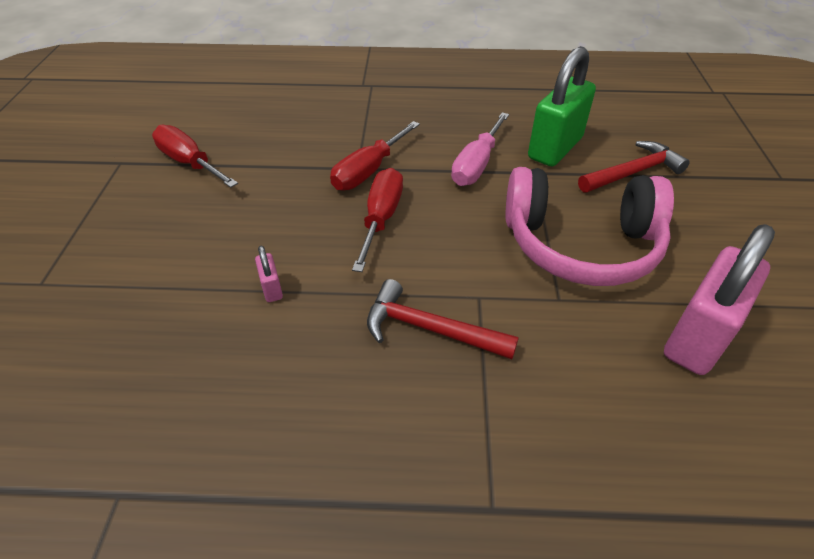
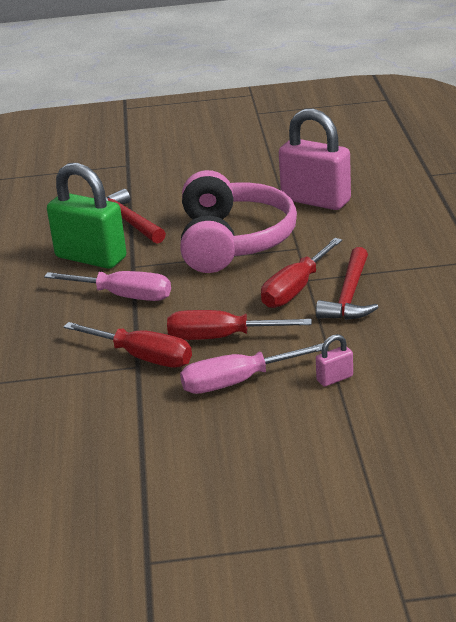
camera: 95 degrees left, 15 degrees down
red screwdriver [152,125,238,188] -> red screwdriver moved to [261,238,342,308]
none -> pink screwdriver [180,343,323,394]

